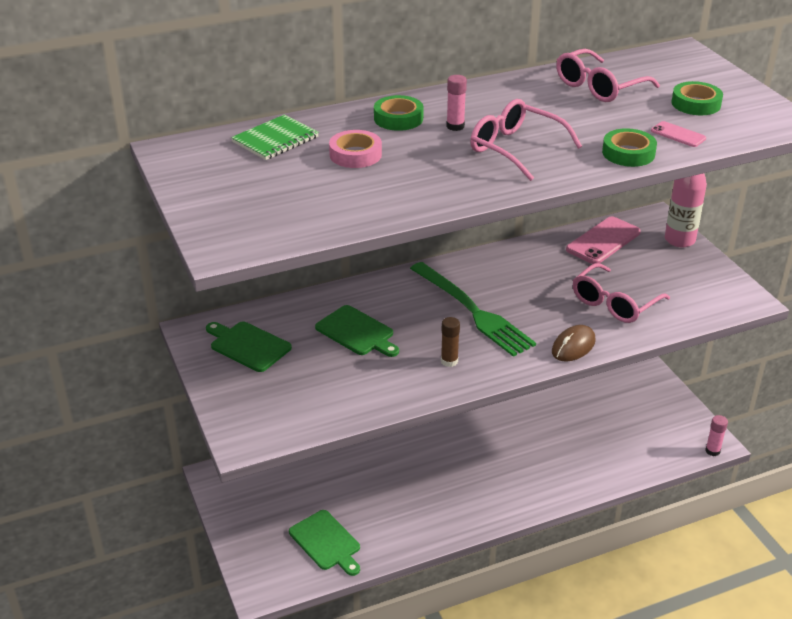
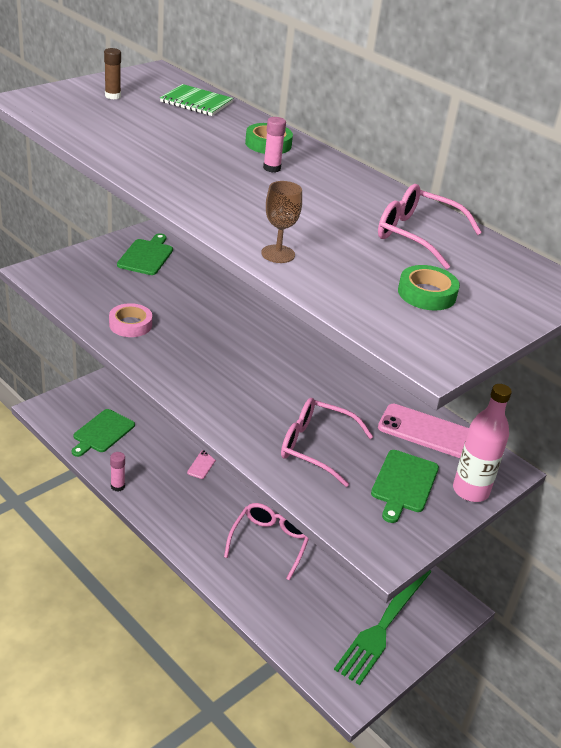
camera: 65 degrees right, 0 degrees up
green cutting board [315,305,399,357] -> green cutting board moved to [371,450,439,523]
pink tape [329,130,382,168] -> pink tape moved to [109,303,152,337]
green fork [410,262,536,357] -> green fork moved to [334,570,431,685]
brown glue stick [441,317,460,367] -> brown glue stick moved to [104,48,121,99]
pink glasses [470,99,582,181] -> pink glasses moved to [224,503,309,581]
brown mouse [552,325,596,362] -> none
green tape [602,128,657,167] -> brown goblet [261,181,302,263]
pink phone [651,121,706,147] -> pink phone moved to [187,450,216,479]
pink glue stick [705,415,728,456] -> pink glue stick moved to [110,452,125,491]

